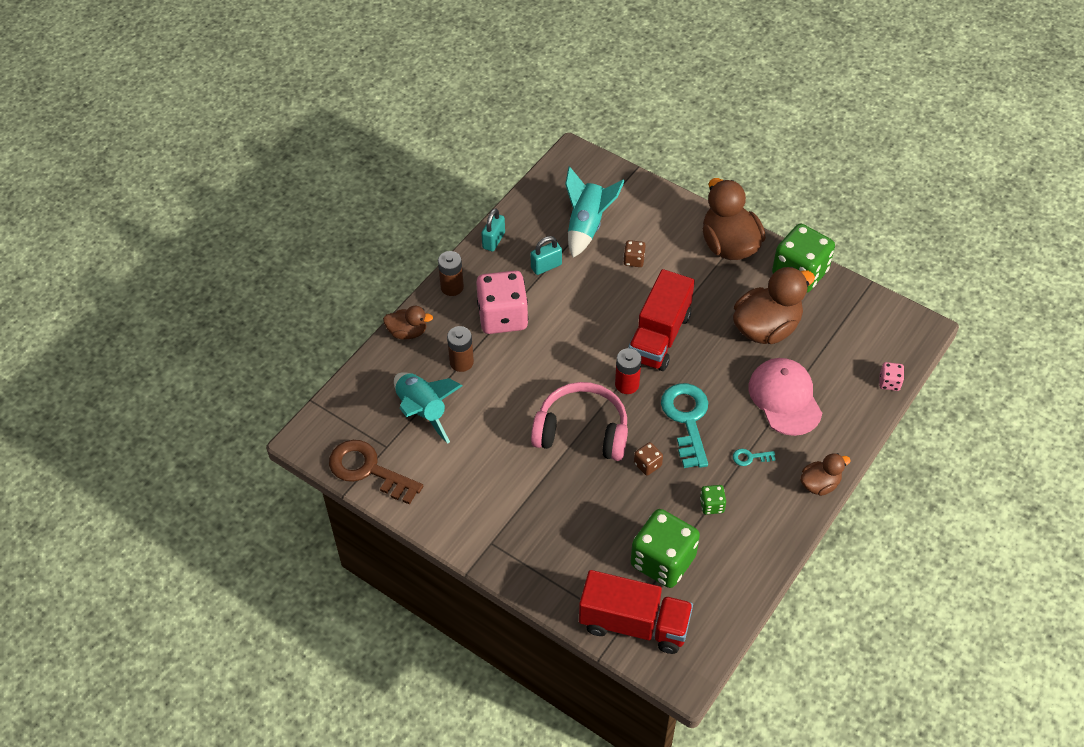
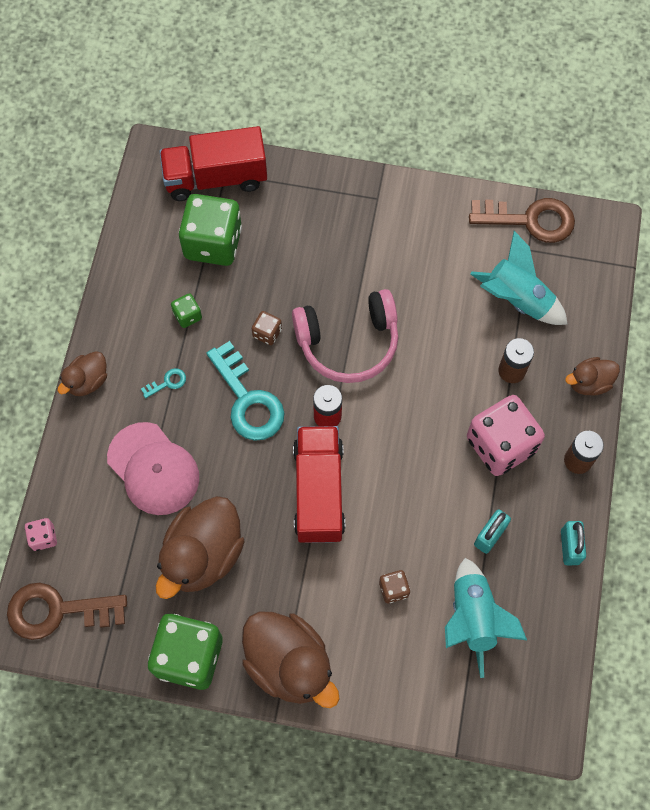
camera: 155 degrees right, 15 degrees up
none -> brown key [7,583,127,640]

